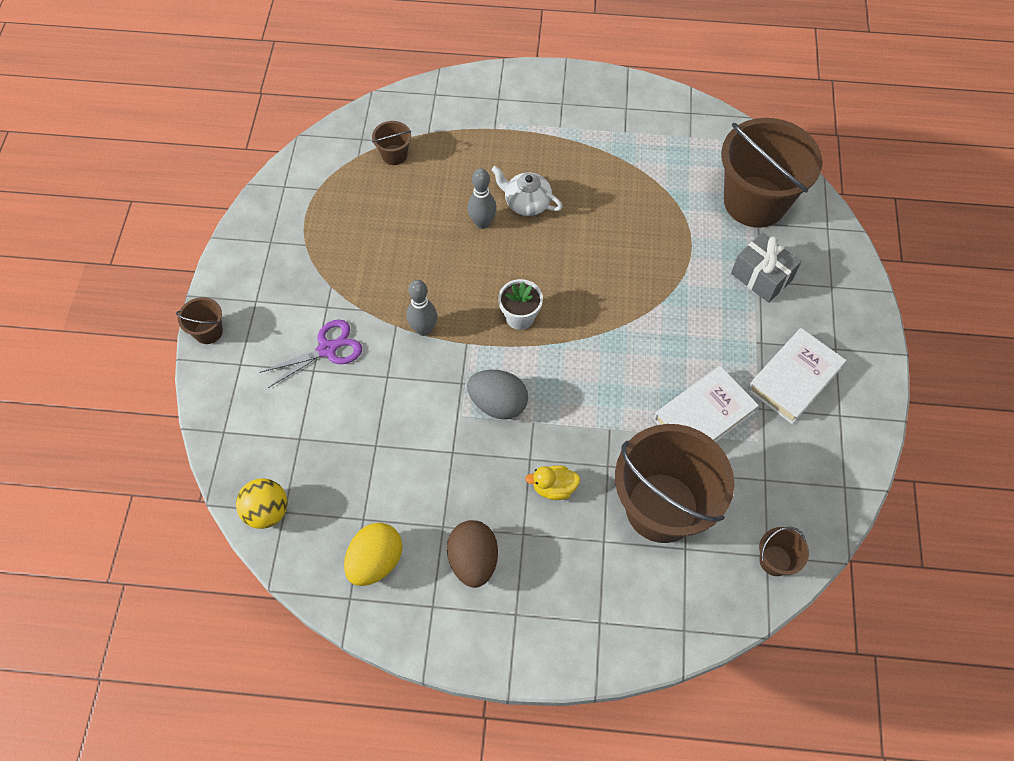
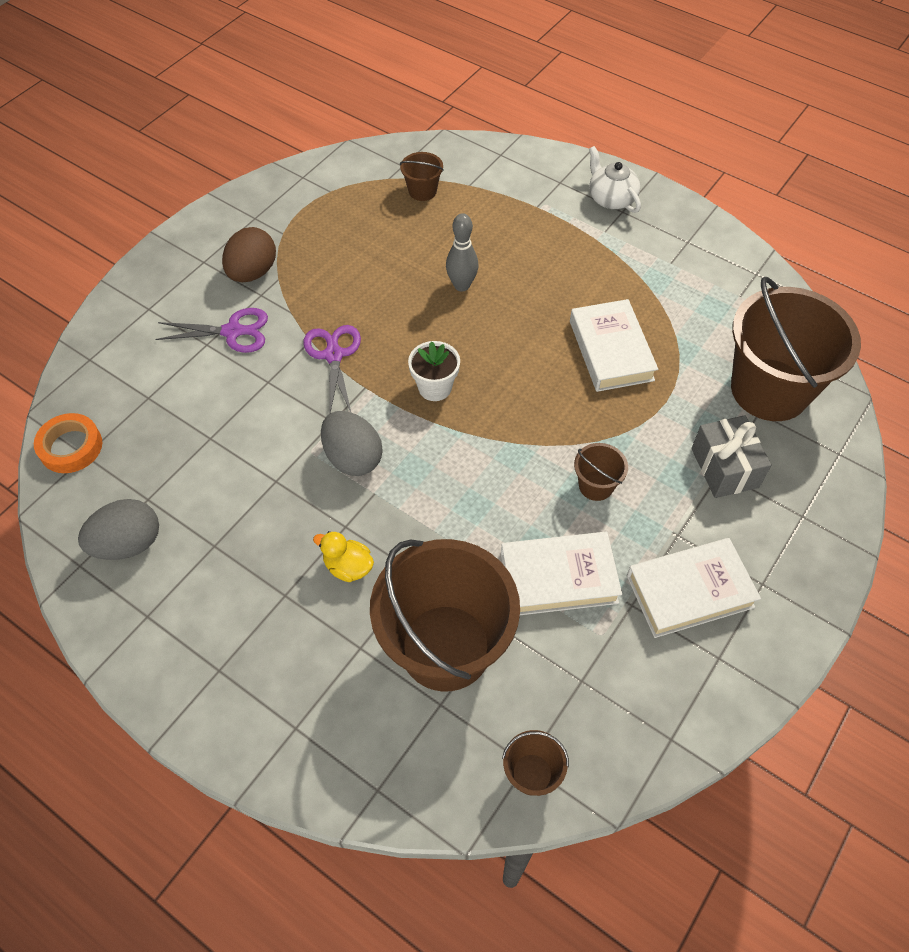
camera: 30 degrees right, 5 degrees down
brown bucket [176,297,223,344] -> brown bucket moved to [574,443,628,501]
yellow ball [236,478,287,529] -> orange tape [34,413,102,473]
yellow egg [344,523,402,586] -> grey egg [78,499,159,560]
grey bowling pin [407,280,437,336] -> purple scissors [303,325,361,414]
brown egg [447,520,498,588] -> brown egg moved to [222,227,276,282]
white teapot [491,166,563,216] -> white teapot moved to [589,146,641,213]
none -> white book [570,299,658,392]

